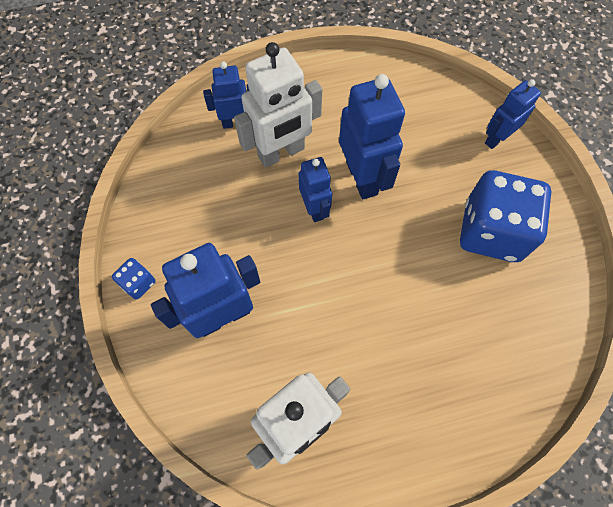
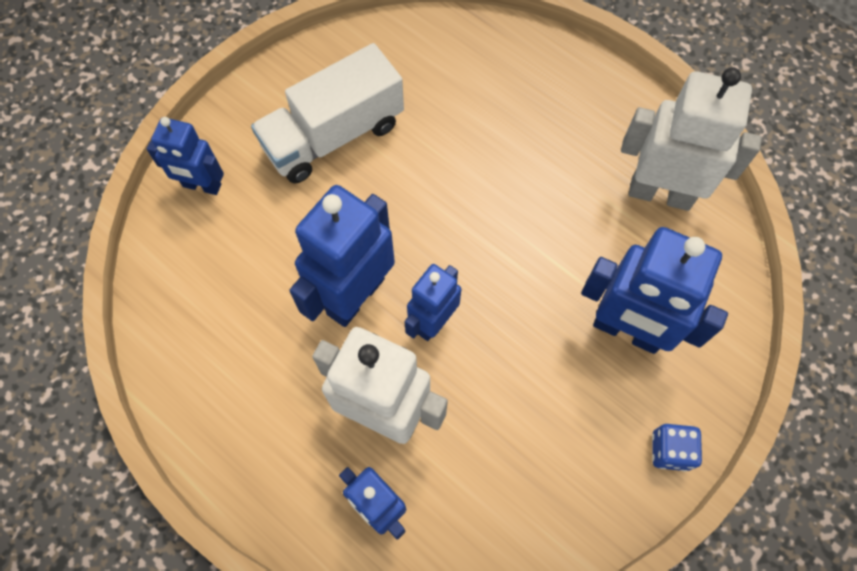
camera: 125 degrees left, 0 degrees up
blue dice [460,170,551,262] -> white truck [251,43,404,184]

